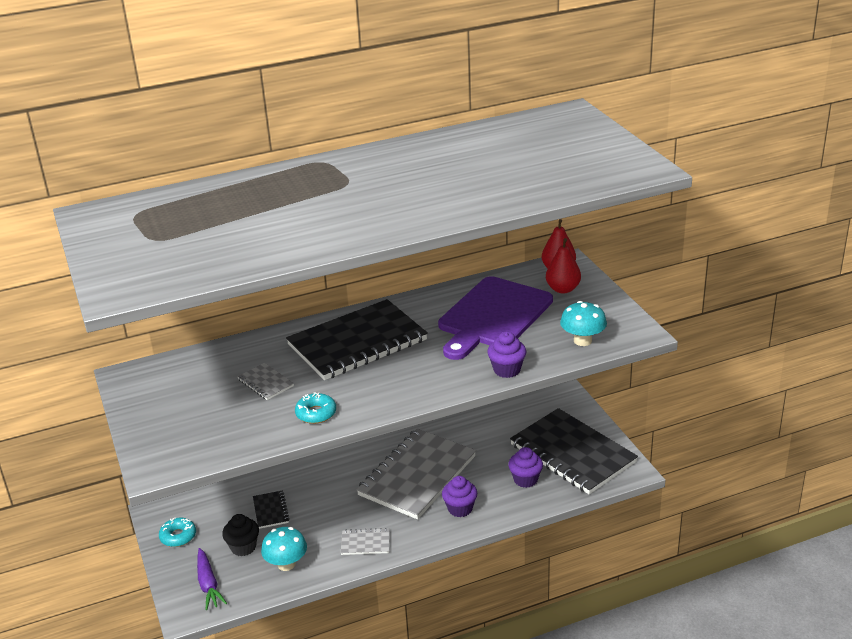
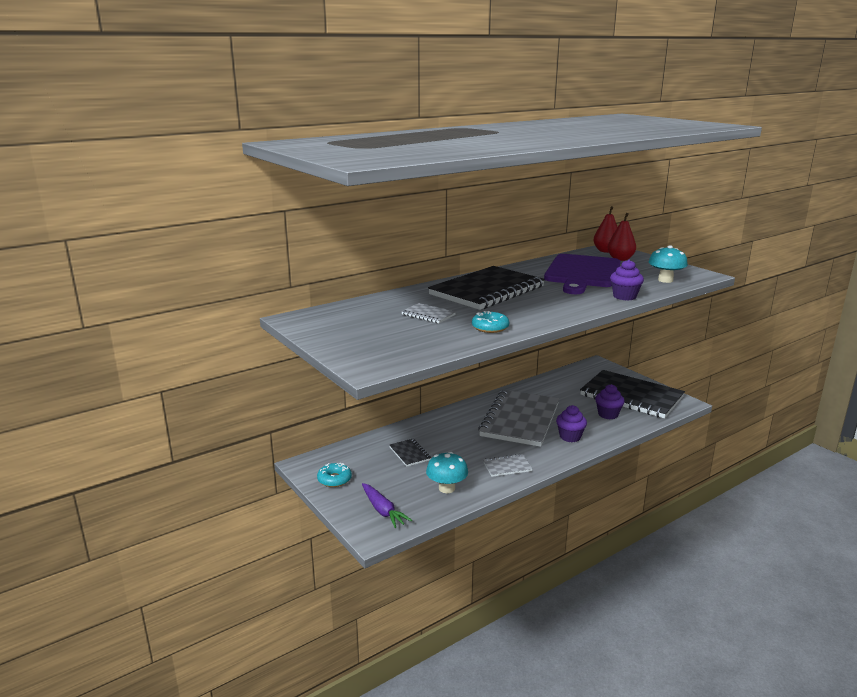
camera: 15 degrees left, 10 degrees down
black cupcake [222,514,259,556] -> none

